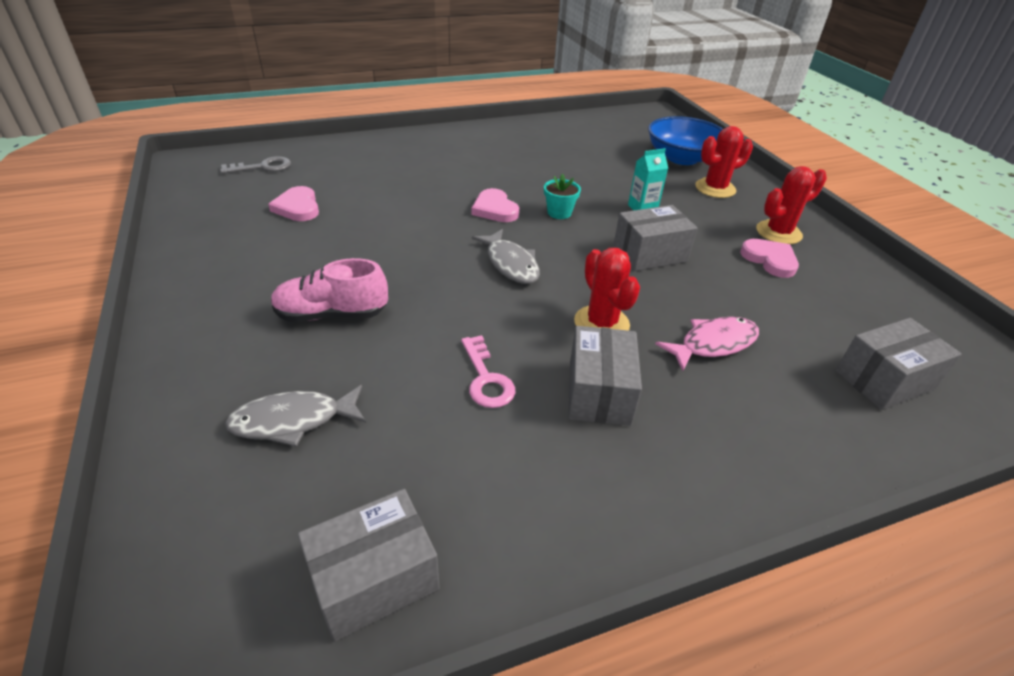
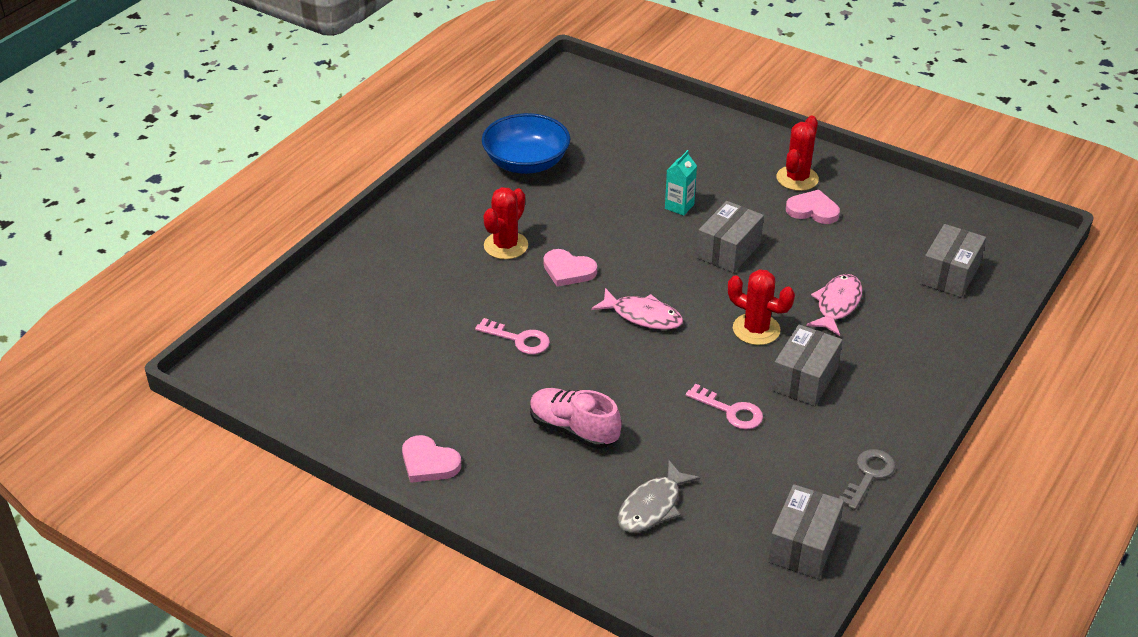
camera: 35 degrees left, 0 degrees up
grey key [220,156,291,174] -> grey key moved to [839,449,895,510]
pink heart [268,186,319,221] -> pink heart moved to [402,435,461,483]
pink shoe [271,258,388,322] -> pink shoe turned 75 degrees clockwise [530,388,621,449]
grey fish [472,229,540,284] -> pink fish [591,288,683,330]
turquoise flower pot [544,174,581,219] -> none
grey box [568,326,642,426] -> grey box turned 60 degrees clockwise [771,324,843,406]
blue bowl [648,116,723,165] -> blue bowl moved to [482,113,570,174]
red cactus [695,126,753,198] -> red cactus moved to [483,187,528,259]
none -> pink key [475,318,550,354]

